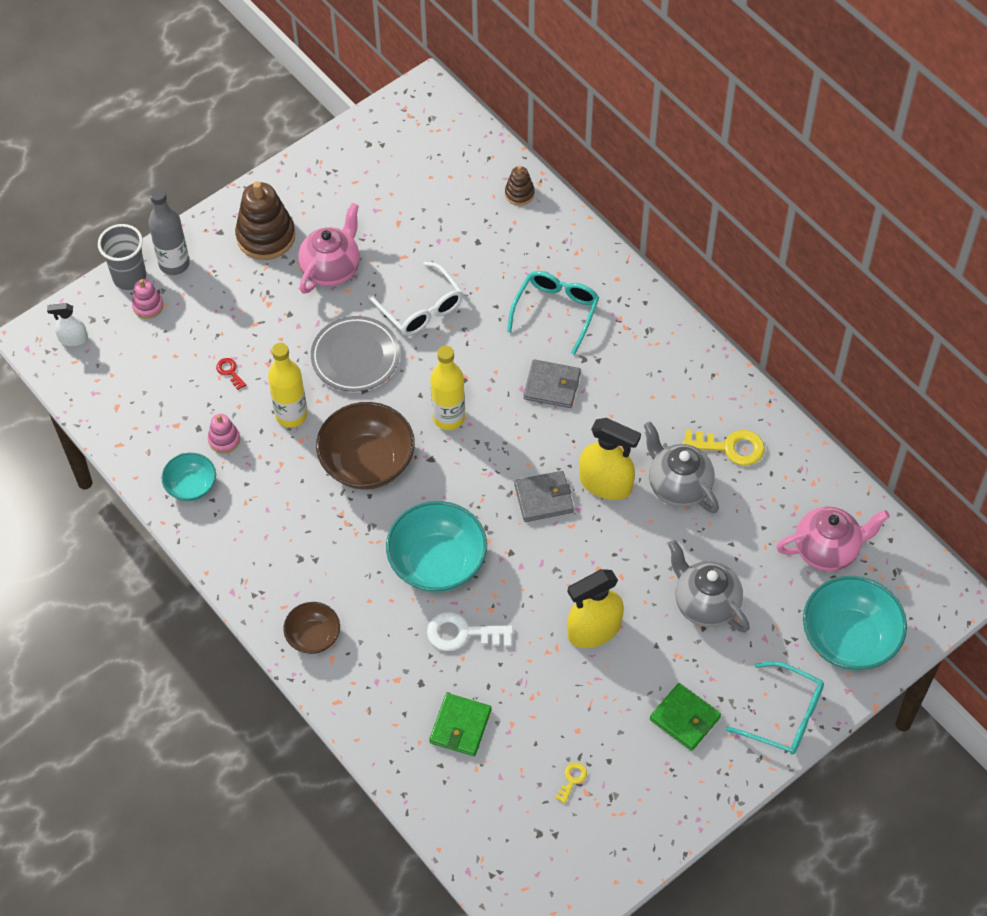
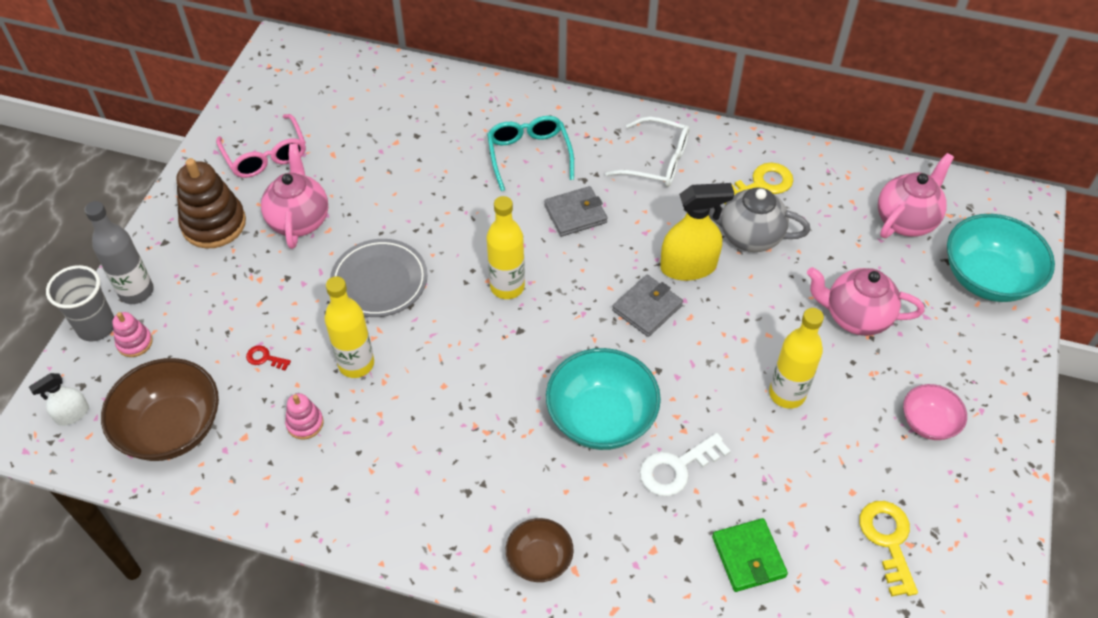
camera: 35 degrees left, 5 degrees down
turquoise bowl [162,453,216,501] -> none
brown bowl [316,402,415,490] -> brown bowl moved to [101,358,219,461]
white glasses [368,262,463,336] -> white glasses moved to [605,117,690,187]
brown stacking toy [505,166,535,205] -> none
yellow key [555,762,587,803] -> yellow key [859,501,918,597], size x1.97
yellow spray bottle [567,569,624,648] -> yellow bottle [769,308,824,409]
green wallet [650,683,721,751] -> pink bowl [903,384,967,440]
grey teapot [668,540,750,632] -> pink teapot [807,267,924,336]
turquoise glasses [726,662,824,755] -> none
none -> pink glasses [216,114,306,178]

